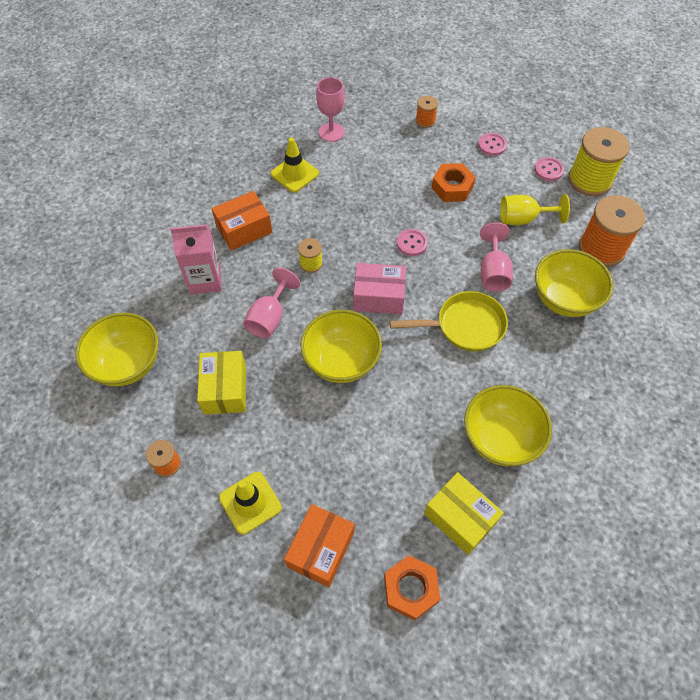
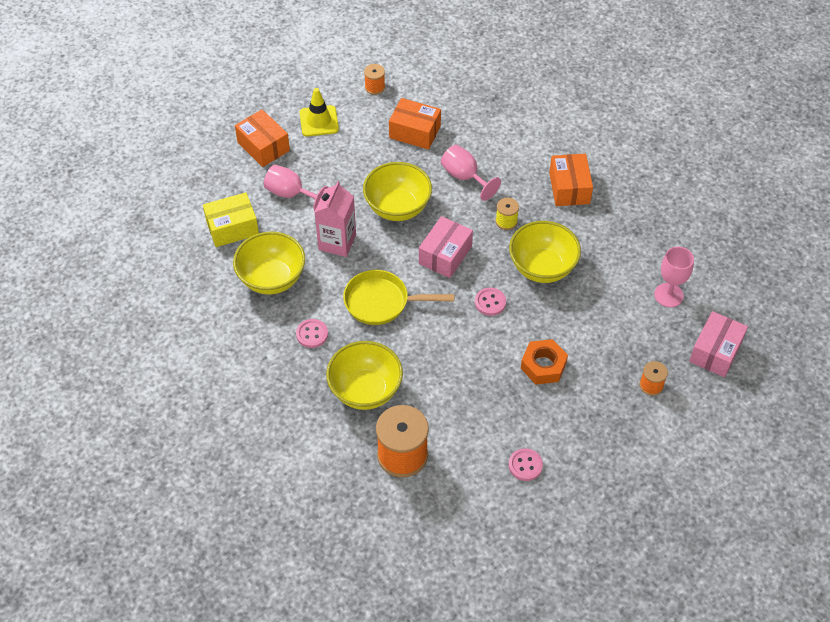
camera: 115 degrees right, 5 degrees down
yellow bowl [75,313,159,386] -> yellow bowl moved to [509,221,581,283]
pink carton [170,225,222,294] -> pink carton moved to [315,181,356,257]
yellow box [197,351,246,415] -> orange box [389,98,441,150]
yellow traffic cone [271,137,319,193] -> none
orange nut [384,555,440,621] -> none
yellow pan [390,291,508,352] -> yellow pan turned 75 degrees clockwise [343,270,454,325]
pink button [478,133,507,156] -> pink button moved to [296,319,328,348]
pink goblet [480,222,513,292] -> pink goblet moved to [264,165,328,211]
yellow goblet [500,194,570,225] -> none
yellow spool [568,127,629,196] -> none
none -> pink box [689,311,748,377]

